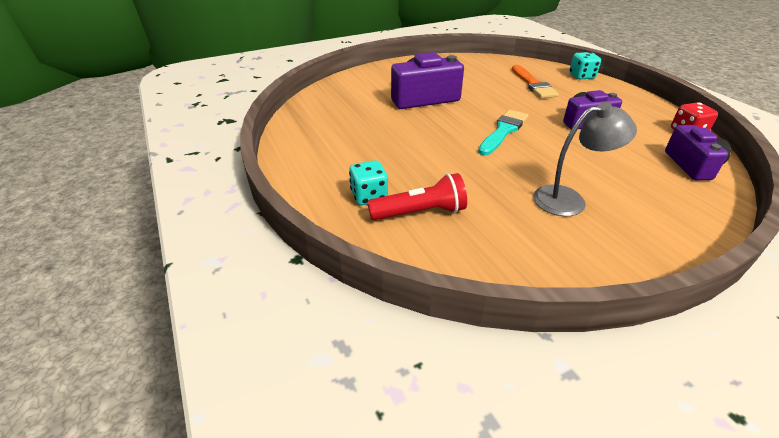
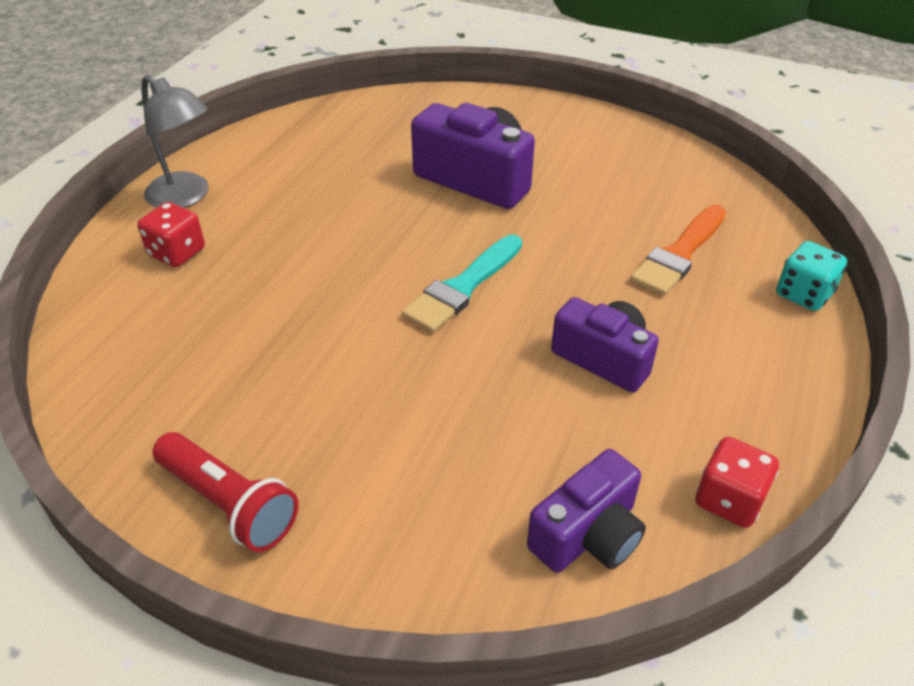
camera: 50 degrees right, 5 degrees up
turquoise dice [349,160,388,205] -> red dice [137,202,205,267]
red flashlight [367,173,467,220] -> red flashlight moved to [153,432,299,552]
turquoise brush [478,110,528,155] -> turquoise brush turned 135 degrees clockwise [402,234,522,333]
grey lamp [533,102,637,216] -> grey lamp moved to [141,75,209,208]

